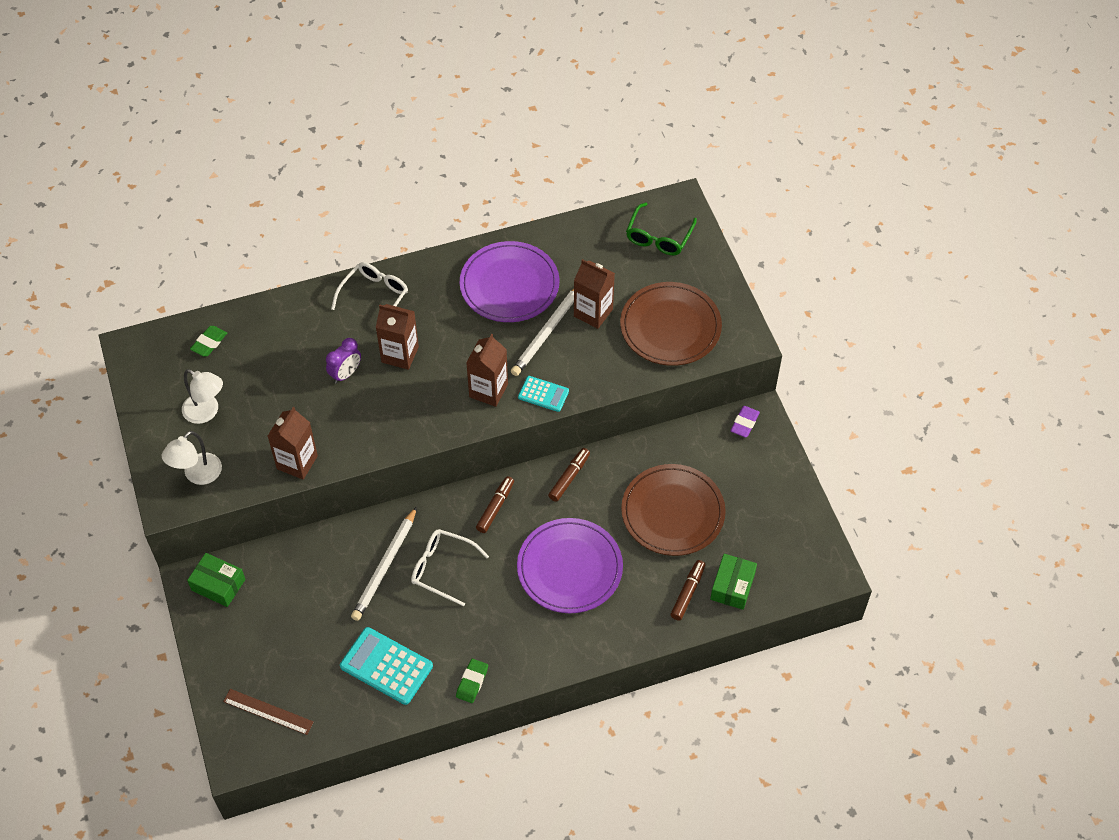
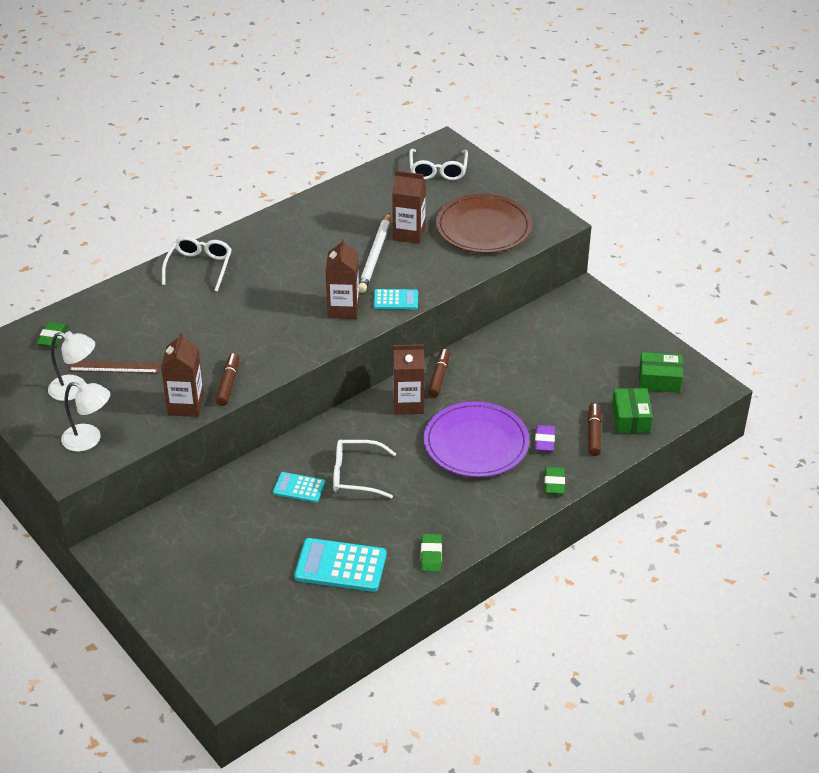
camera: 20 degrees left, 15 degrees down
white lamp [162,431,222,485] -> white lamp turned 90 degrees counterclockwise [61,381,110,452]
green box [187,553,245,607] -> green box moved to [639,352,683,393]
brown ruler [223,689,314,735] -> brown ruler moved to [68,361,160,373]
purple clock [326,338,361,383] -> none
white pencil [351,506,417,621] -> turquoise calculator [273,472,326,503]
brown carton [376,304,419,370] -> brown carton moved to [393,344,425,415]
purple plate [460,241,559,322] -> none
brown marker [476,476,514,533] -> brown marker moved to [216,353,239,406]
brown plate [621,464,726,556] -> none
green glasses [626,202,697,255] -> white glasses [409,149,468,180]
purple eraser [730,406,760,437] -> purple eraser moved to [535,425,555,452]
none -> green eraser [544,467,565,494]

